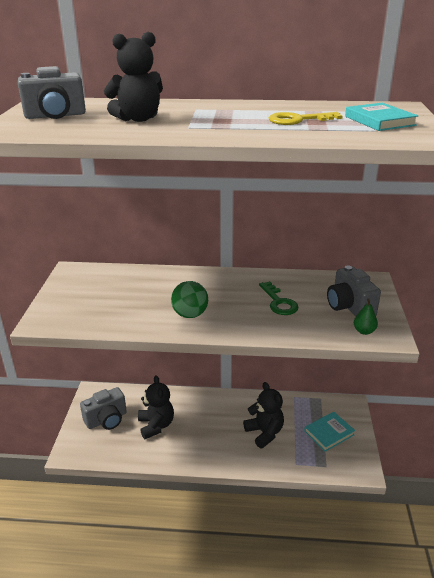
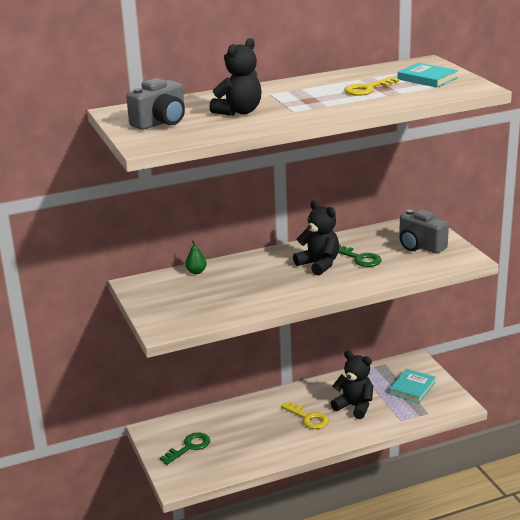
camera: 25 degrees left, 5 degrees down
grey camera [80,387,127,430] -> green key [160,432,210,465]
black teddy bear [138,375,174,439] -> black teddy bear moved to [293,201,339,275]
green ball [171,281,208,318] -> none
green pear [354,298,378,335] -> green pear moved to [185,240,207,274]
none -> yellow key [281,401,329,429]

